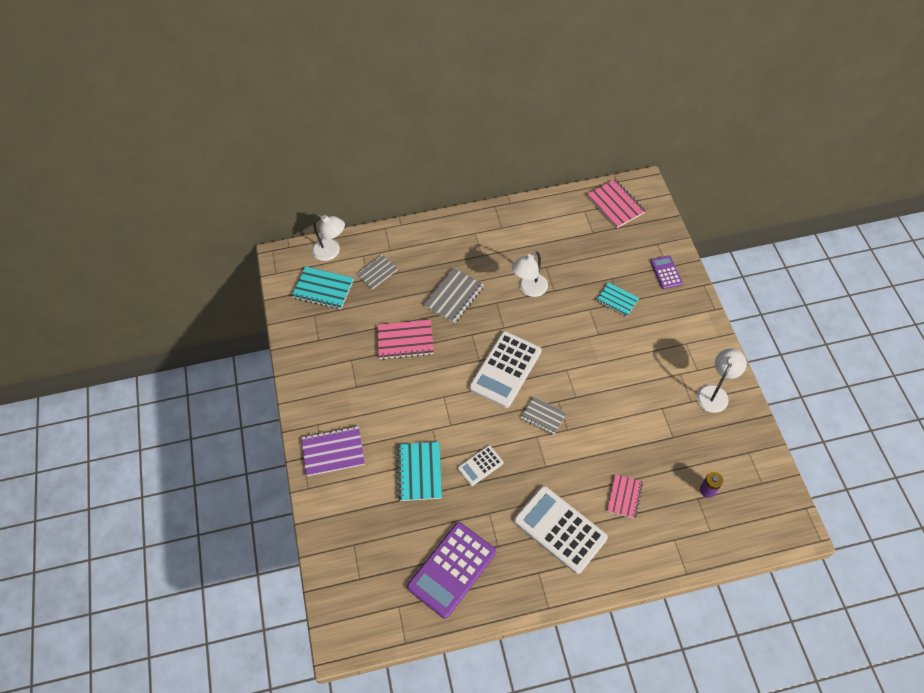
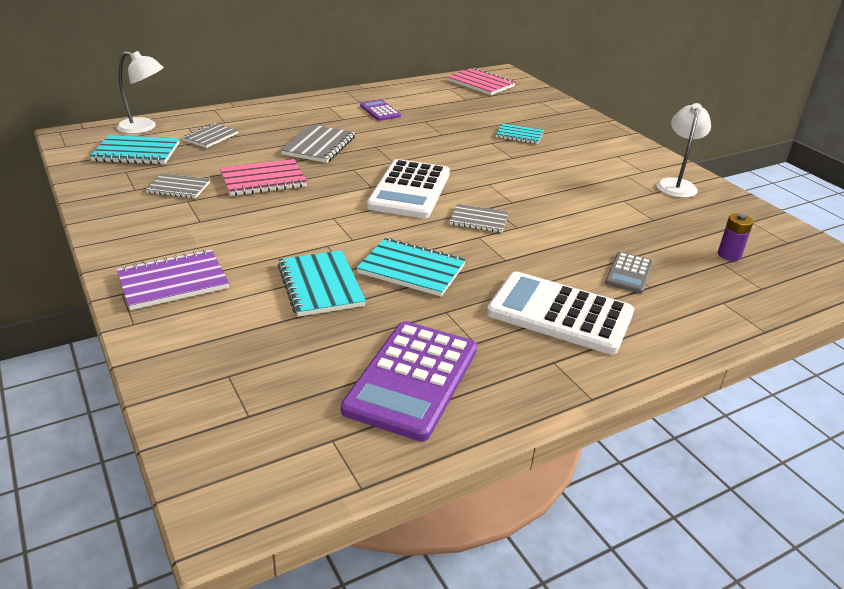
camera: 20 degrees left, 25 degrees down
white calculator [458,445,503,486] -> turquoise notebook [357,238,466,296]
white lamp [512,251,548,297] -> none
pink notebook [607,474,643,519] -> grey calculator [605,252,653,293]
purple calculator [650,255,683,289] -> purple calculator moved to [360,100,401,121]
none -> grey notebook [145,173,210,198]

